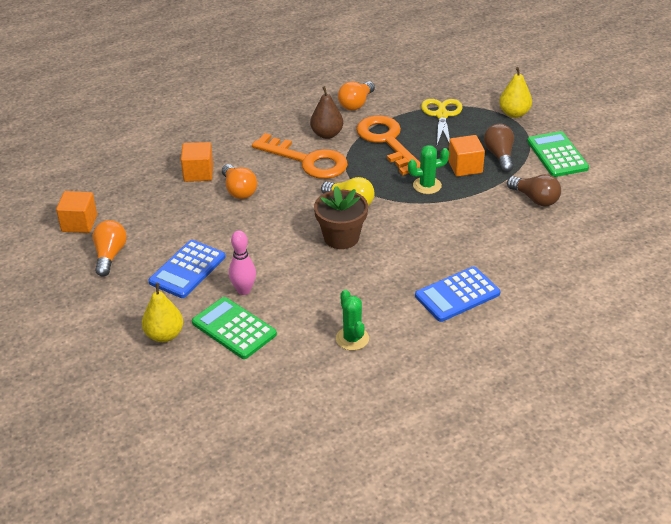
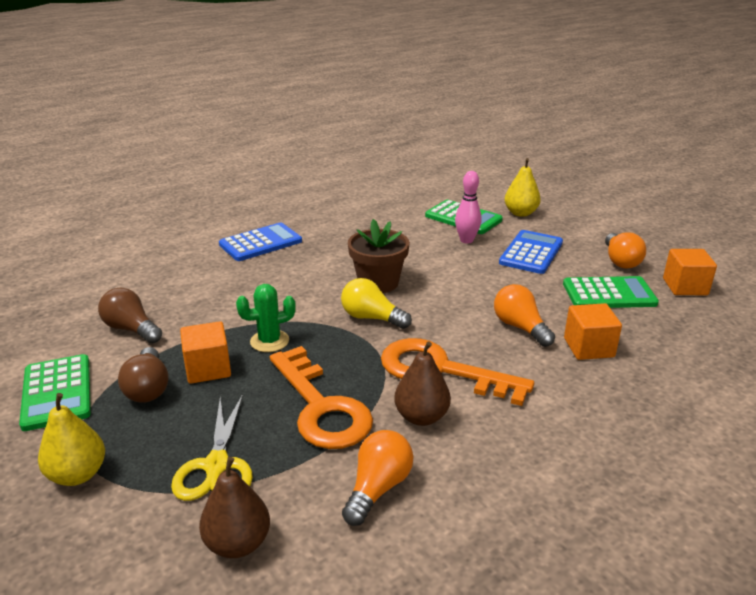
camera: 175 degrees right, 10 degrees down
green cactus [336,289,369,350] -> none
none -> brown pear [199,457,270,558]
none -> green calculator [563,276,659,308]

